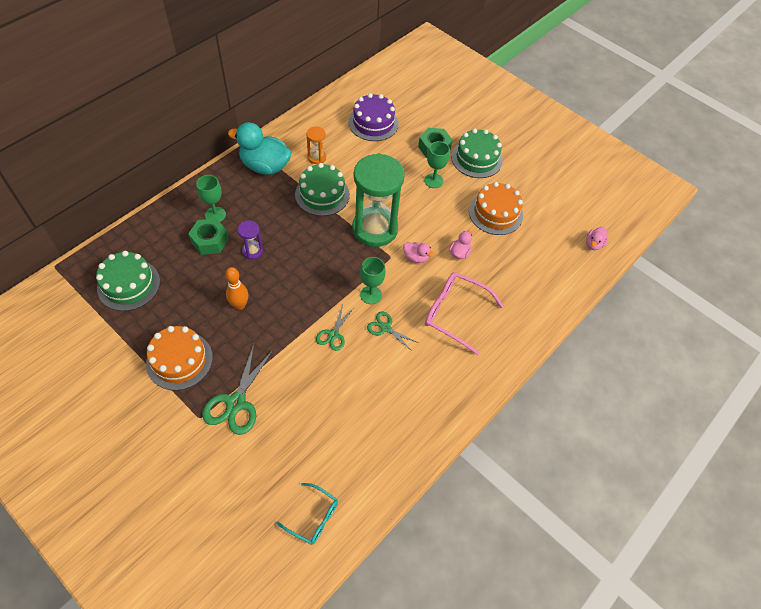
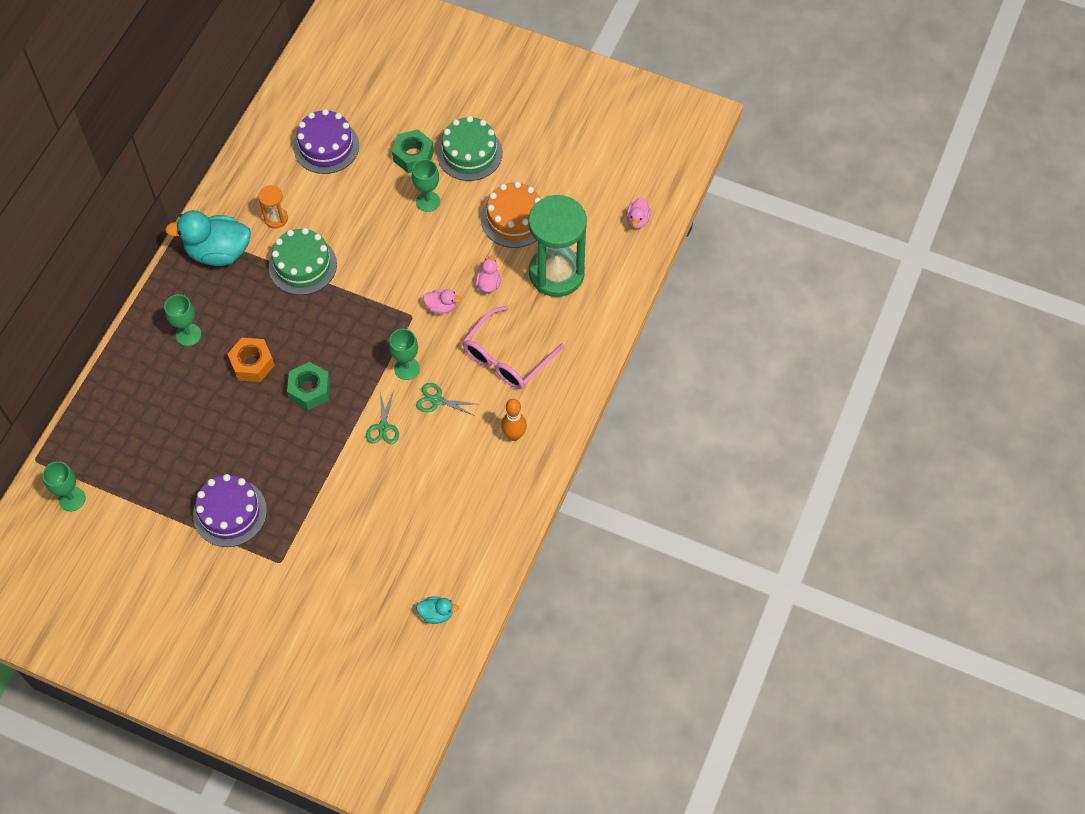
camera: 15 degrees left, 5 degrees up
green cake [96,251,160,311] -> none
orange cake [146,326,213,390] -> purple cake [193,474,267,547]
green nut [188,218,229,255] -> green nut moved to [287,362,330,410]
green scissors [202,344,274,435] -> none
orange bowling pin [225,267,248,310] -> orange bowling pin moved to [501,399,527,441]
purple hourglass [238,221,263,259] -> orange nut [228,338,275,382]
turquoise glasses [277,483,338,545] -> turquoise duck [416,597,459,624]
green hourglass [352,153,405,247] -> green hourglass moved to [528,195,587,297]
pink glasses [425,272,504,355] -> pink glasses turned 60 degrees counterclockwise [463,306,564,389]
none -> green goblet [42,461,86,512]

